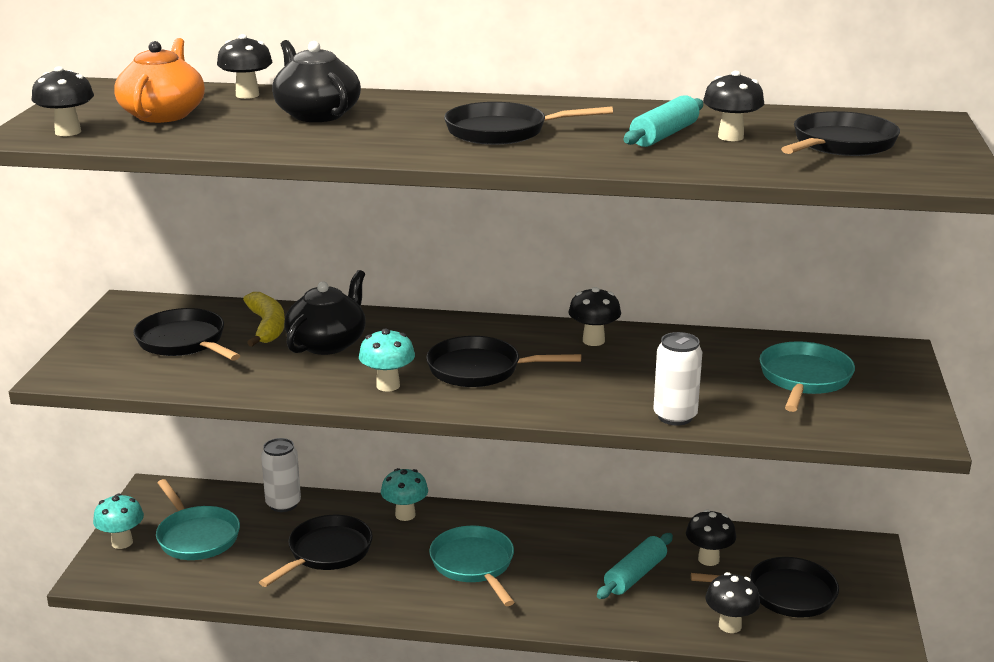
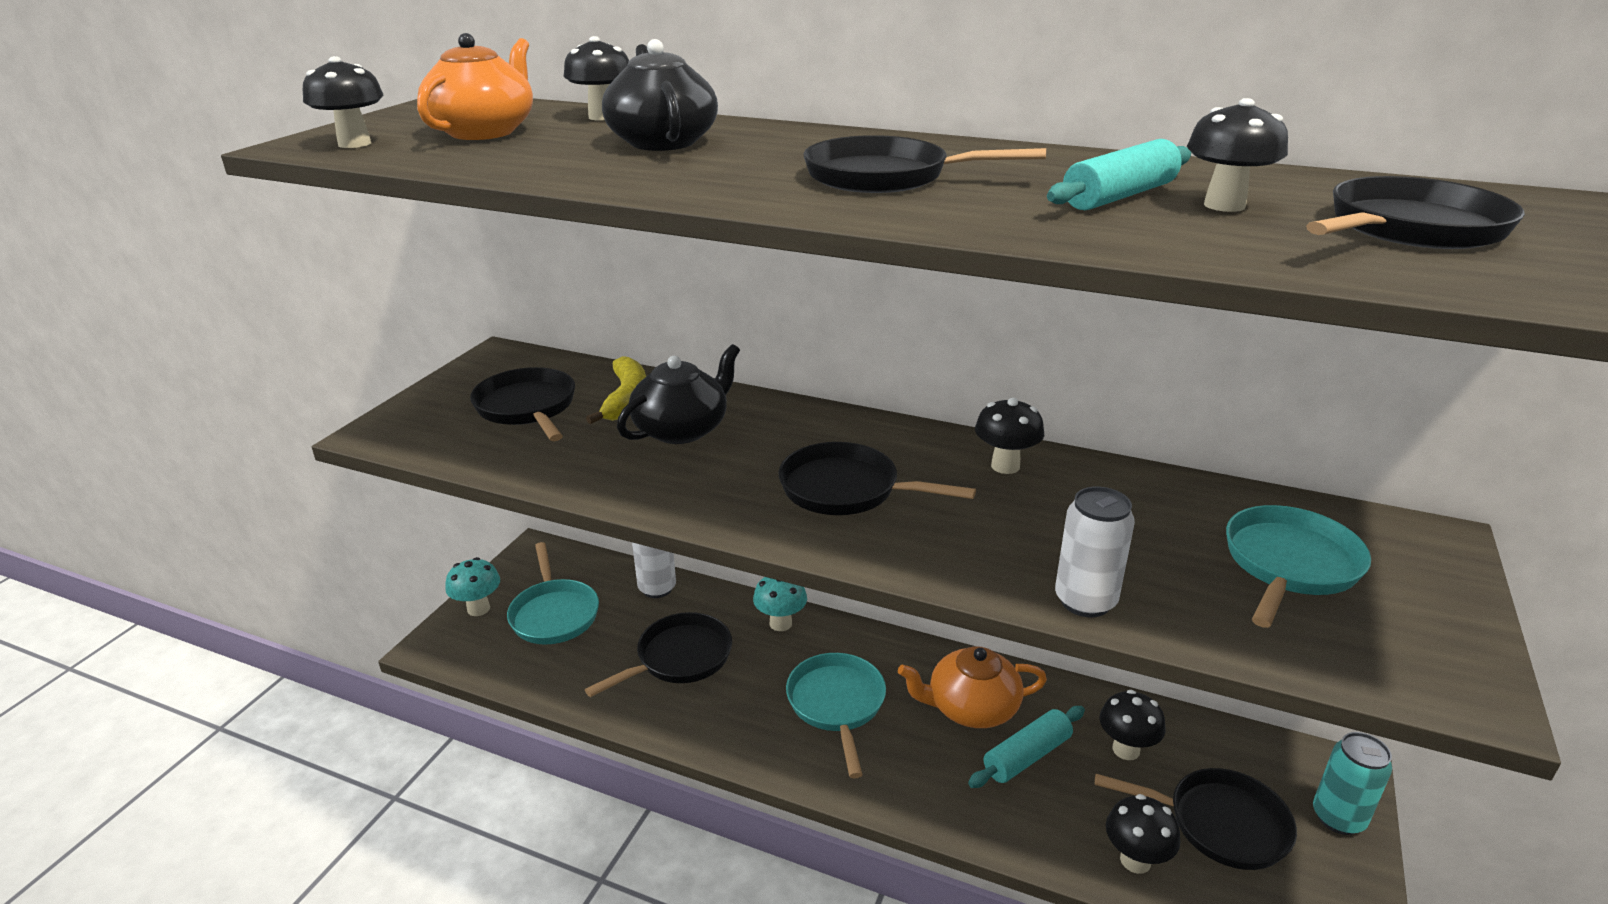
camera: 15 degrees right, 5 degrees up
turquoise mushroom [359,328,415,392] -> none
none -> orange teapot [898,646,1047,728]
none -> turquoise can [1313,732,1392,835]

